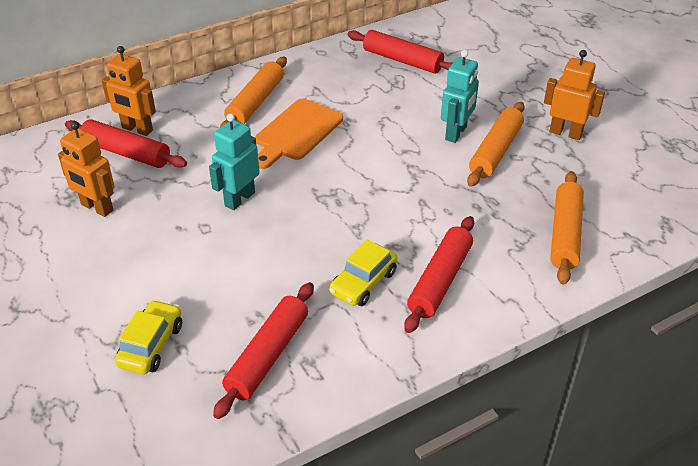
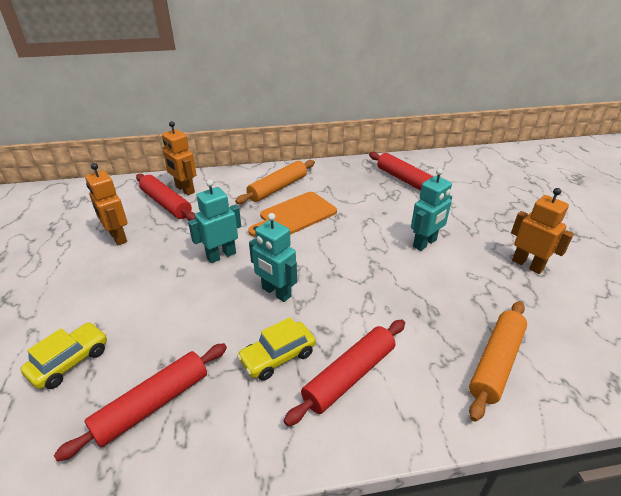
camera: 20 degrees right, 5 degrees down
orange rolling pin [467,102,525,187] -> none
none -> turquoise robot [249,213,297,302]

